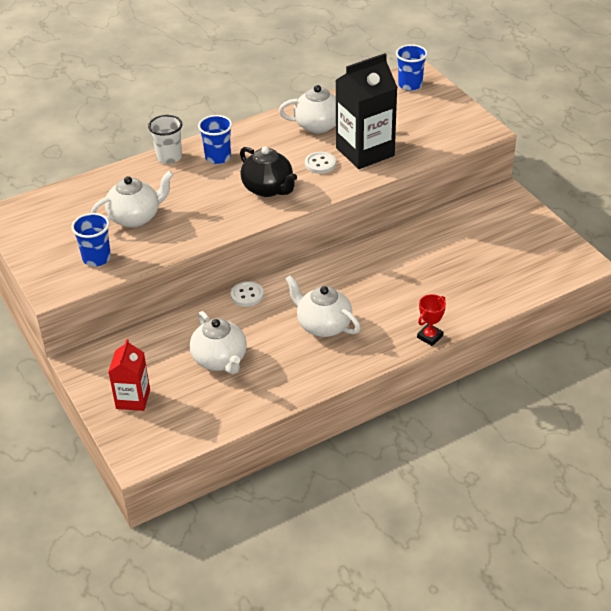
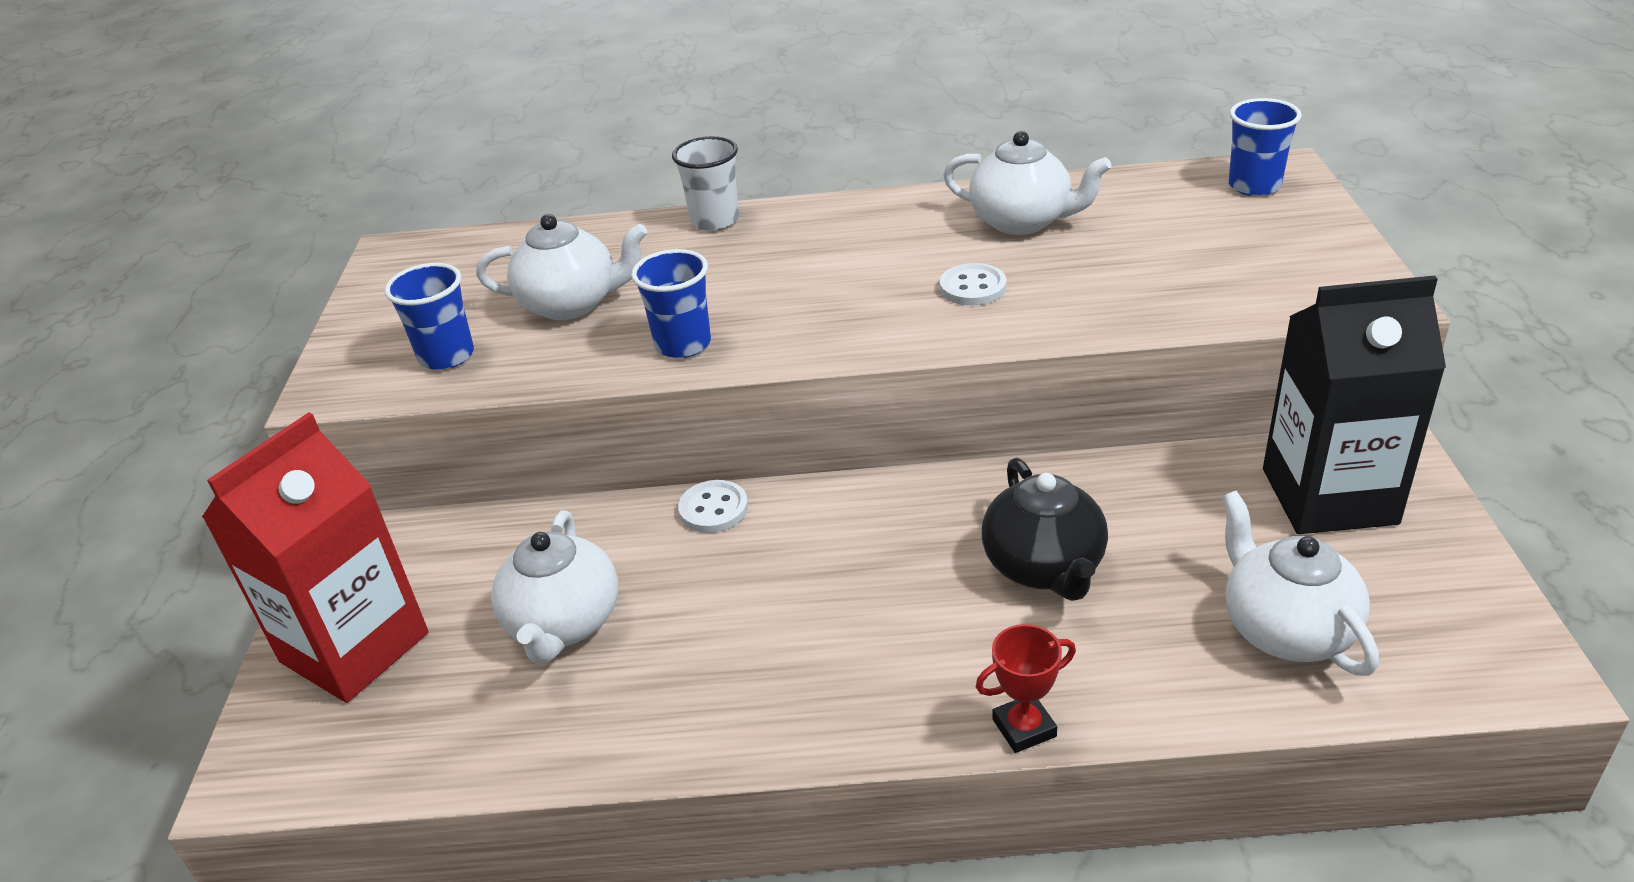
camera: 30 degrees right, 5 degrees down
red carton [108,339,150,411] -> red carton [202,412,429,703], size x1.72
blue cup [198,115,232,164] -> blue cup moved to [631,249,711,358]
black teapot [240,146,297,197] -> black teapot moved to [982,458,1108,601]
white teapot [285,275,361,337] -> white teapot moved to [1222,490,1379,676]
black carton [335,53,398,169] -> black carton moved to [1263,276,1446,534]

